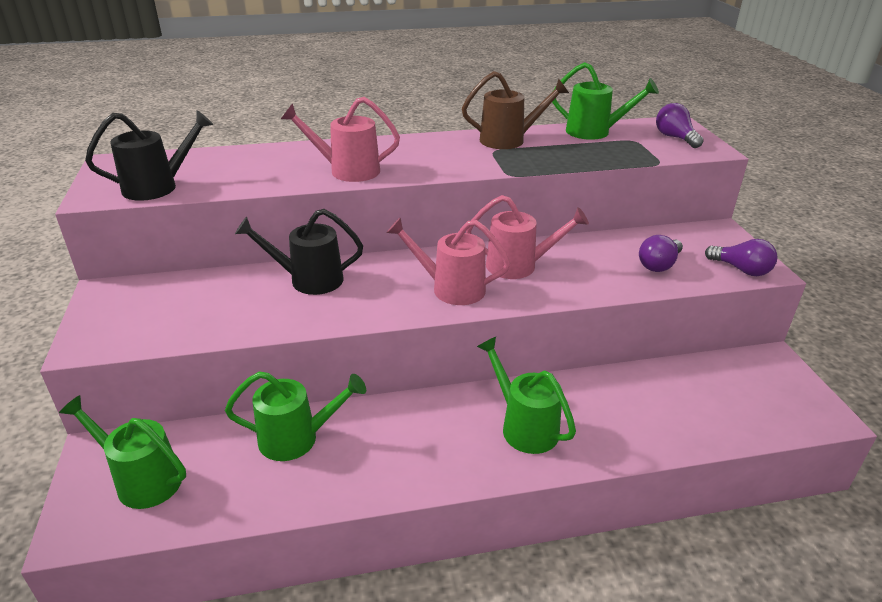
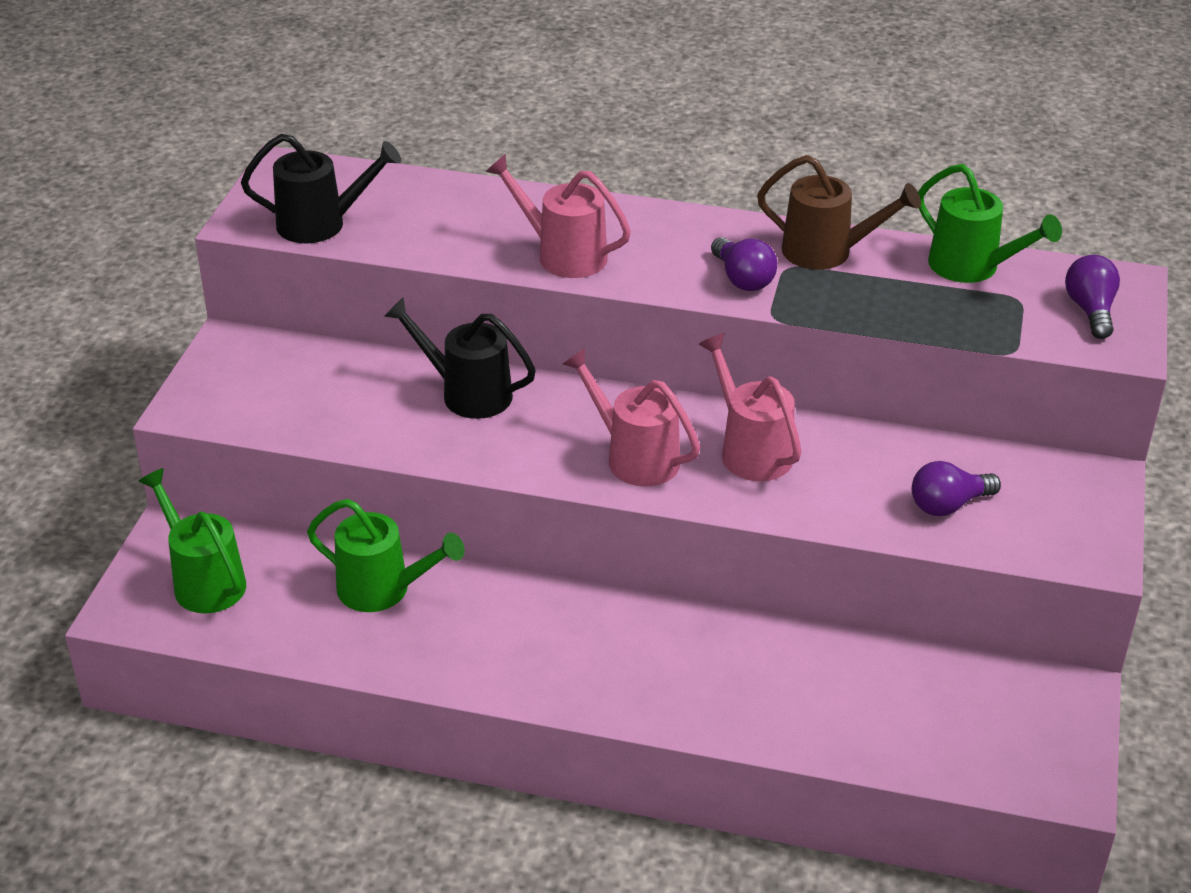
camera: 25 degrees right, 5 degrees up
pink watering can [466,195,589,279] -> pink watering can turned 150 degrees counterclockwise [699,333,802,481]
green watering can [477,337,576,454] -> none
purple light bulb [705,239,777,276] -> purple light bulb moved to [711,237,777,291]

